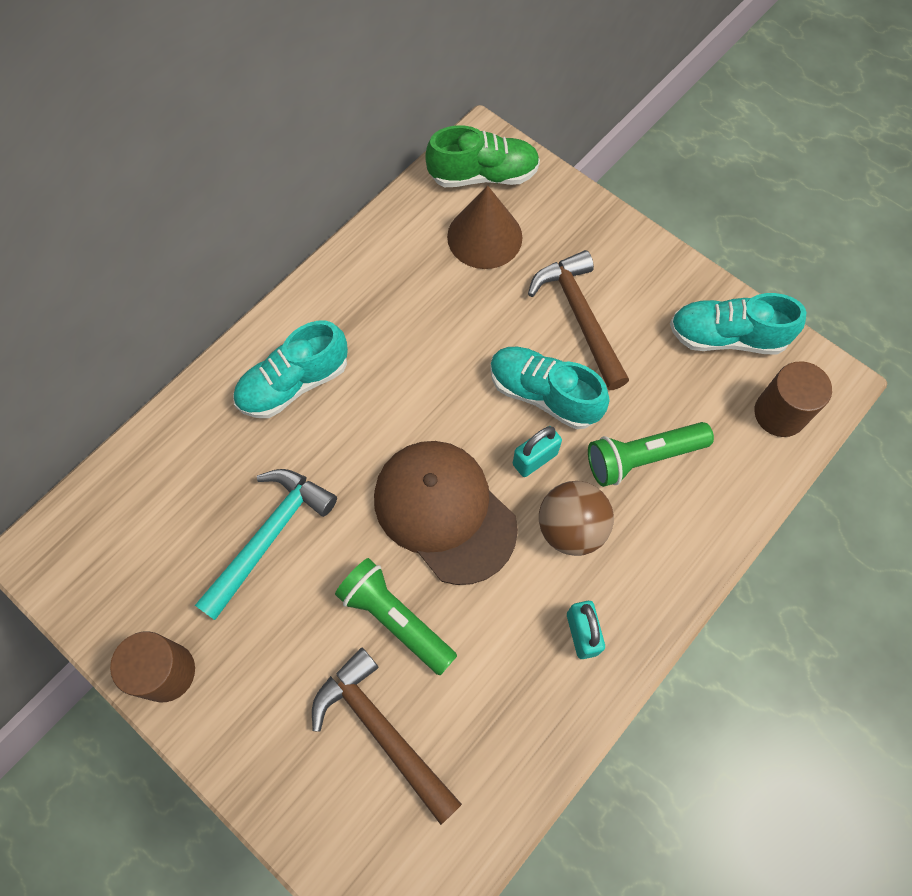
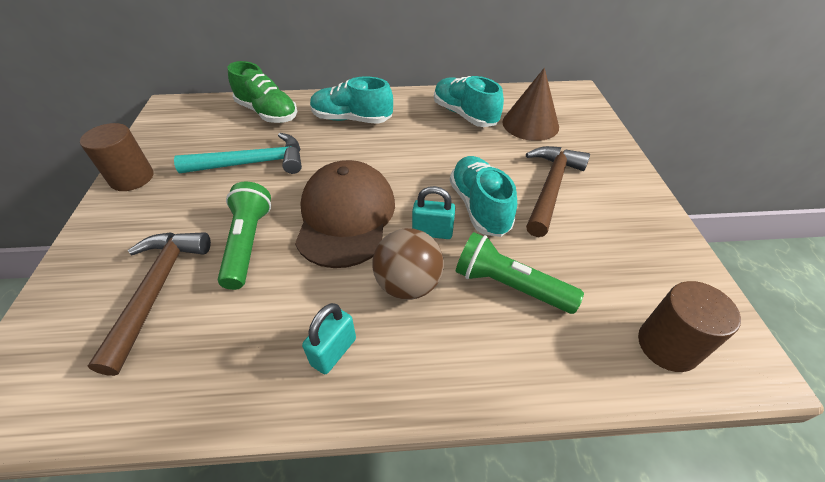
camera: 45 degrees right, 20 degrees down
green shoe [425,125,540,187] -> green shoe moved to [228,61,298,123]
turquoise shoe [670,293,806,355] -> turquoise shoe moved to [434,76,504,127]

